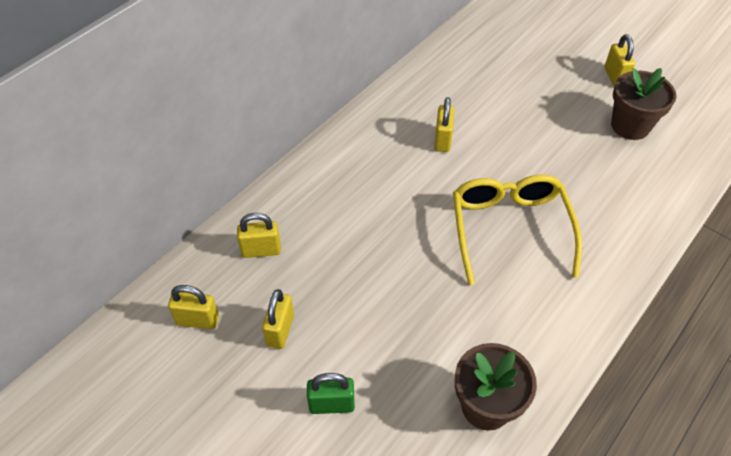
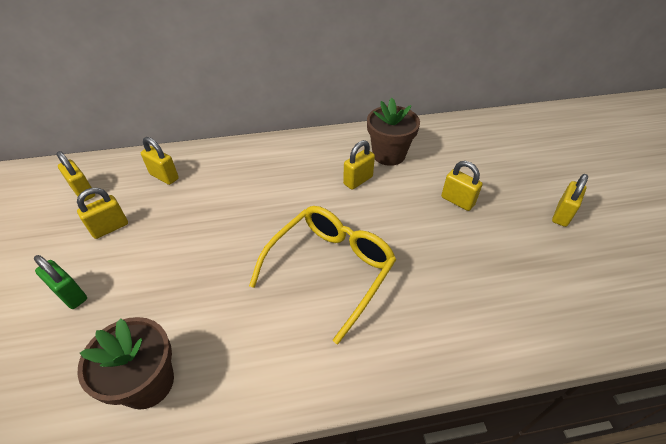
camera: 40 degrees right, 5 degrees down
brown flower pot [611,68,677,140] -> brown flower pot moved to [367,98,420,166]
none -> yellow padlock [441,161,483,211]

